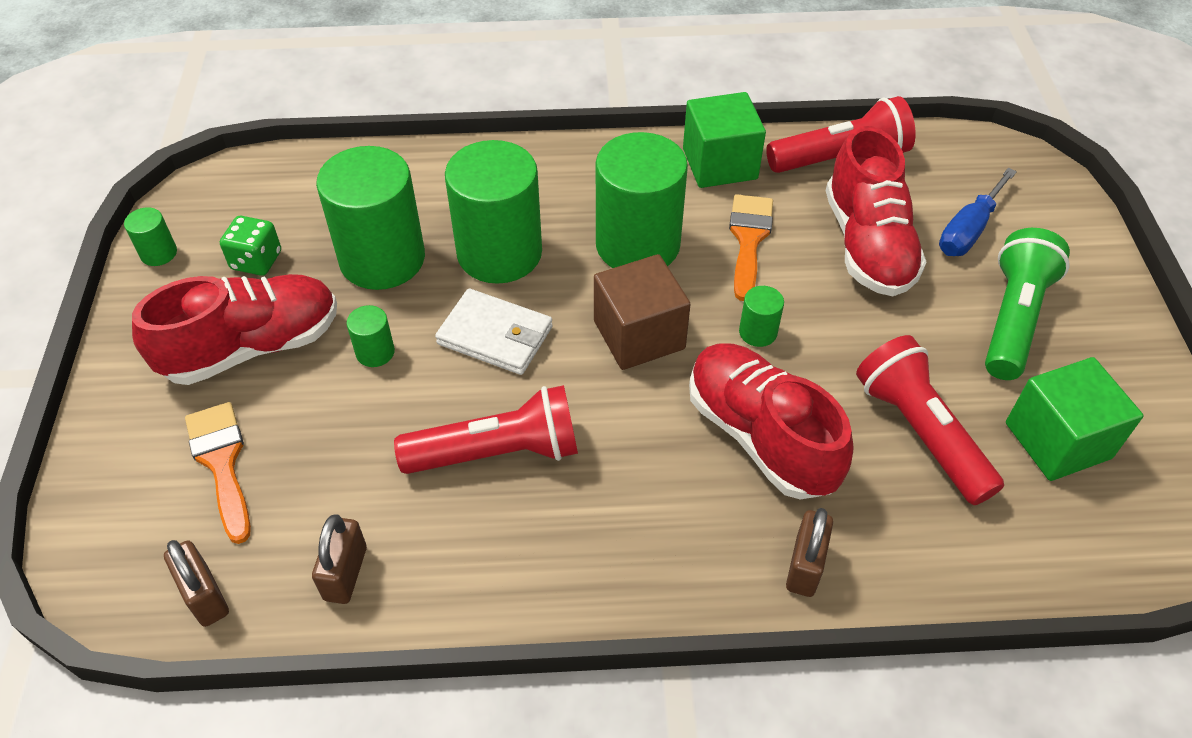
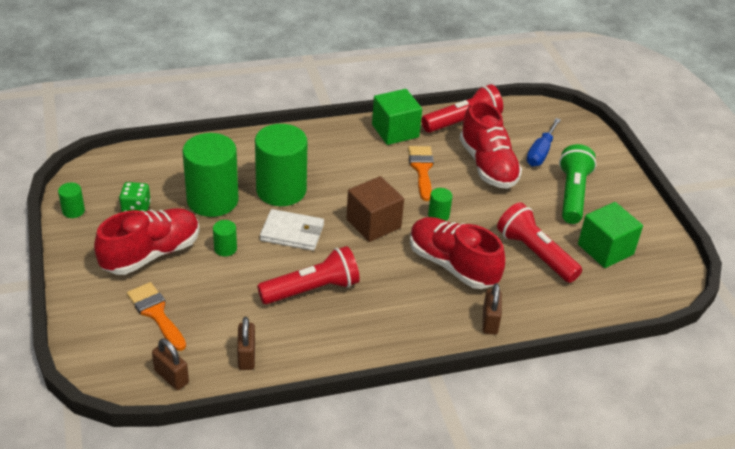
camera: 15 degrees left, 10 degrees down
green cylinder [596,132,688,268] -> none

